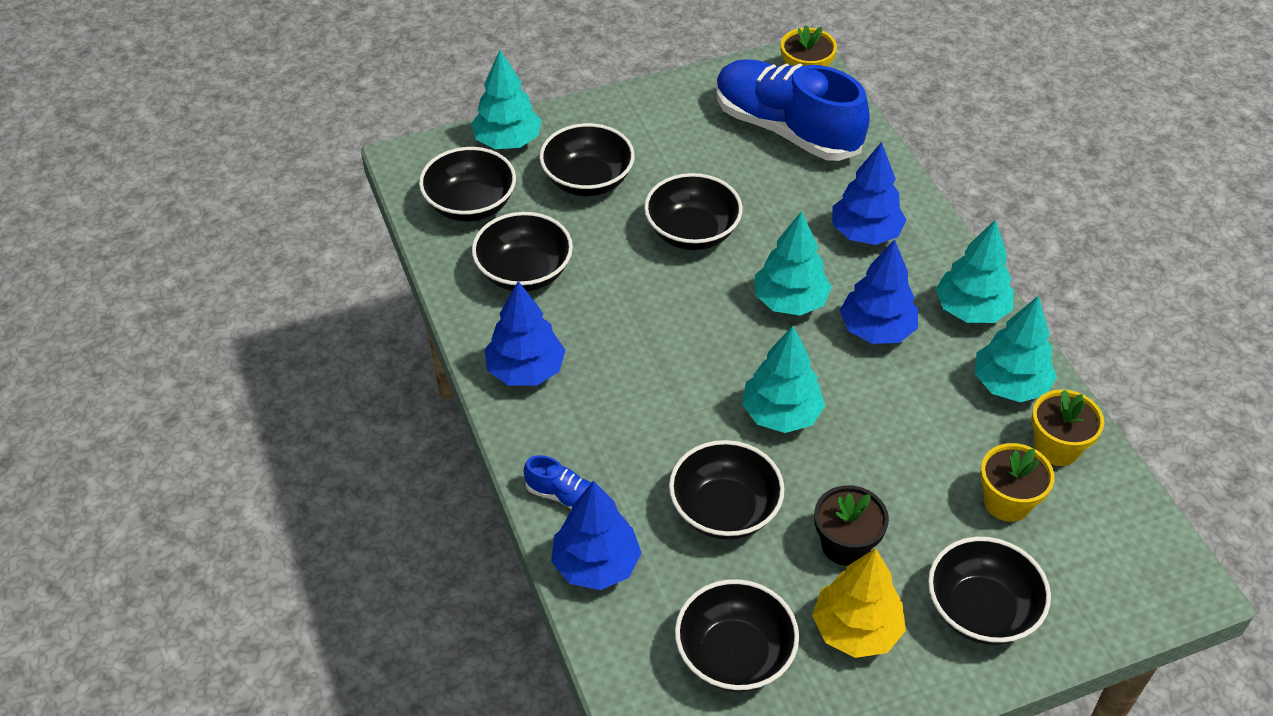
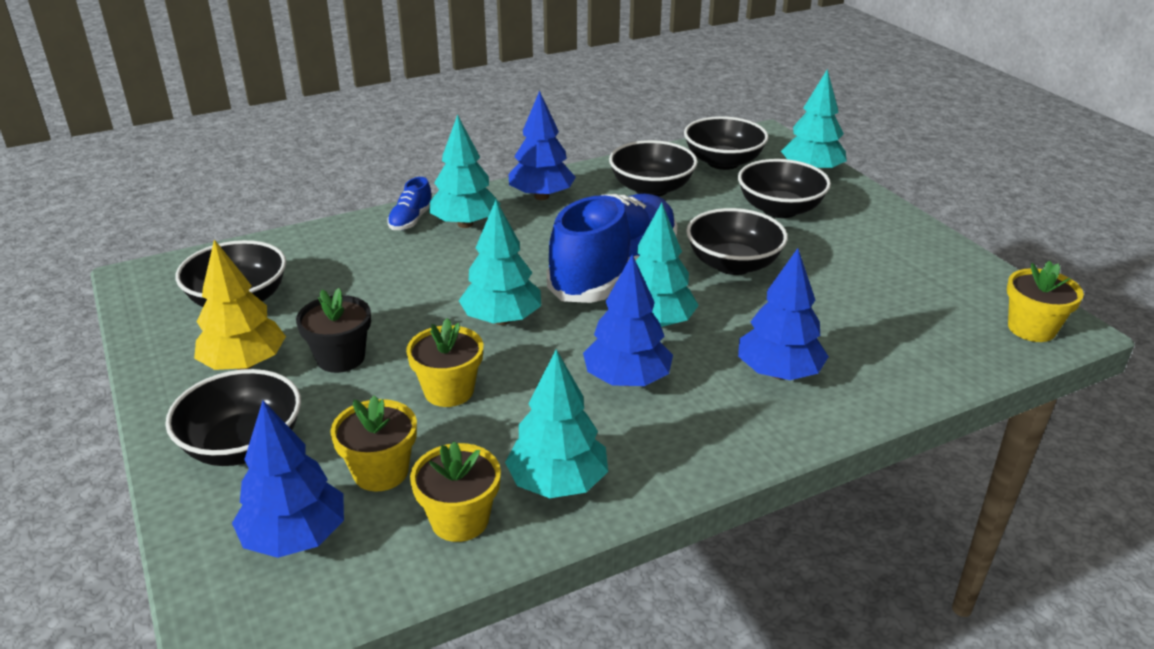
camera: 85 degrees right, 15 degrees down
blue tree [551,480,641,590] -> blue tree moved to [232,400,344,558]
black bowl [669,440,785,540] -> none
blue shoe [716,59,870,161] -> blue shoe moved to [547,194,678,303]
turquoise tree [936,220,1014,323] -> turquoise tree moved to [429,114,500,228]
none -> yellow flower pot [406,318,483,407]

